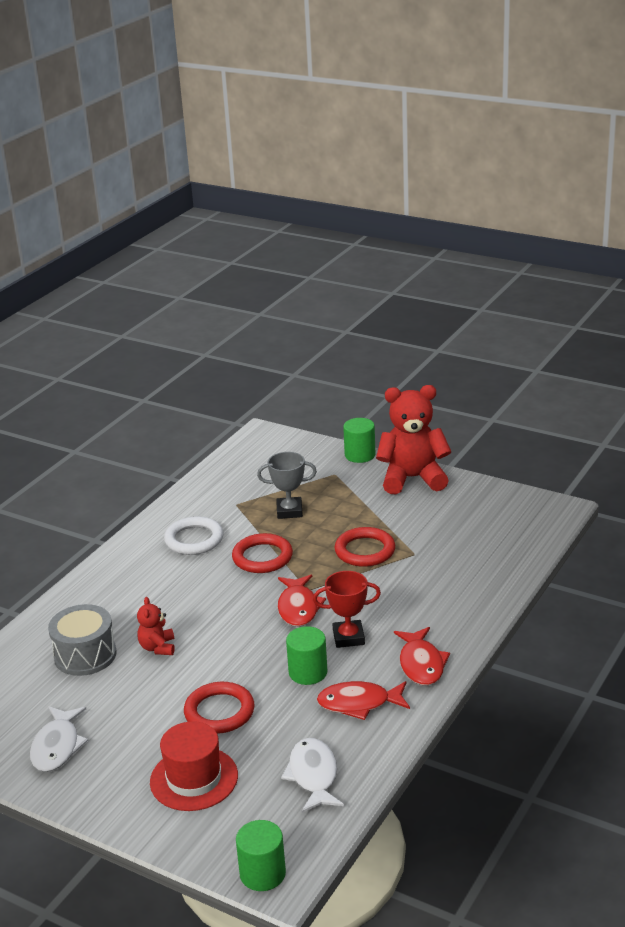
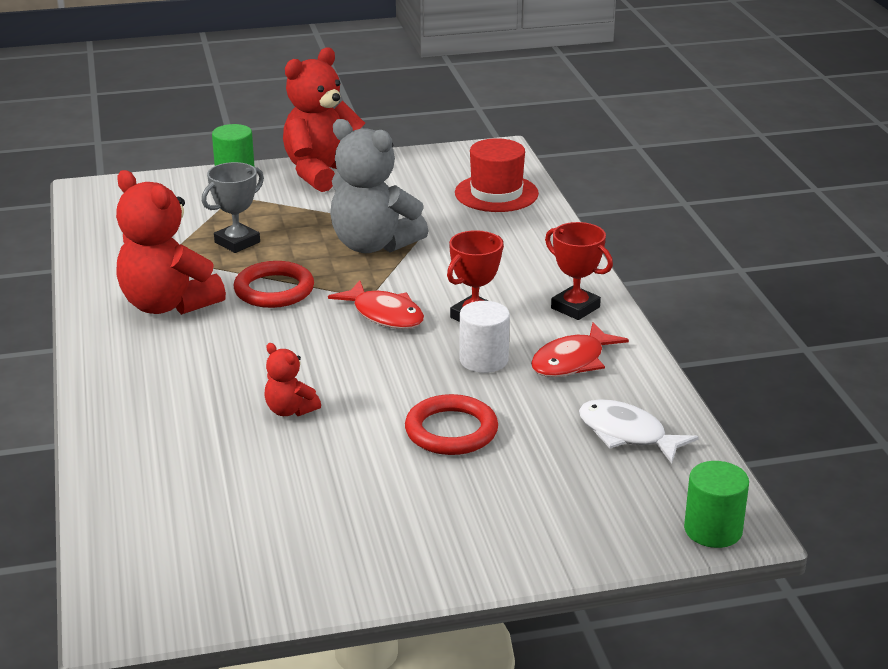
camera: 45 degrees left, 0 degrees up
white fish [30,706,88,772] -> none
grey drum [48,604,117,676] -> none
red hat [150,721,238,811] -> red hat moved to [455,138,539,212]
white ring [164,516,224,555] -> red teddy bear [116,170,226,315]
green cylinder [286,626,327,685] -> white cylinder [459,301,510,373]
red ring [335,527,395,567] -> grey teddy bear [330,119,429,253]
red fish [394,627,450,685] -> red trophy [545,222,613,320]

